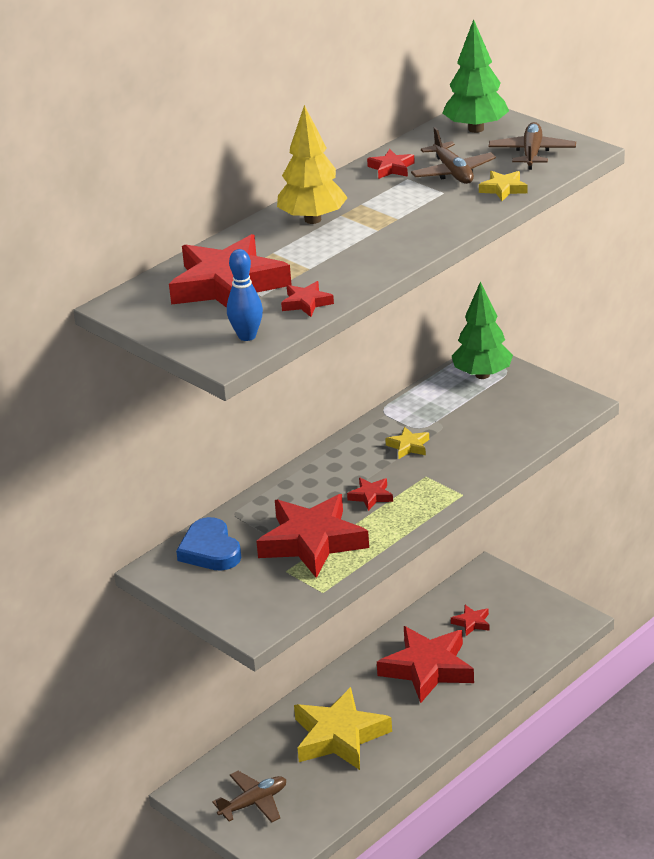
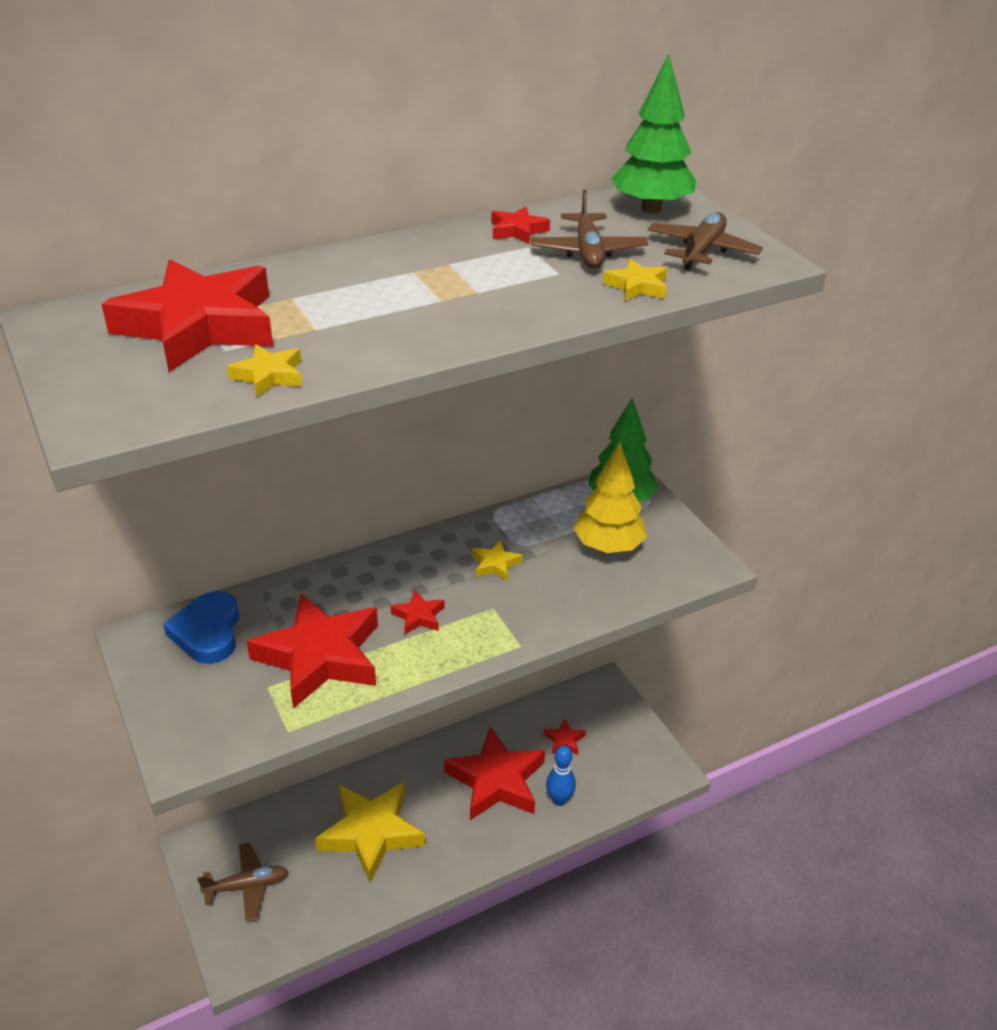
camera: 15 degrees right, 5 degrees up
blue bowling pin [227,249,263,341] -> blue bowling pin moved to [546,745,576,806]
yellow tree [277,105,348,224] -> yellow tree moved to [573,442,647,553]
red star [281,281,334,317] -> yellow star [227,344,302,397]

